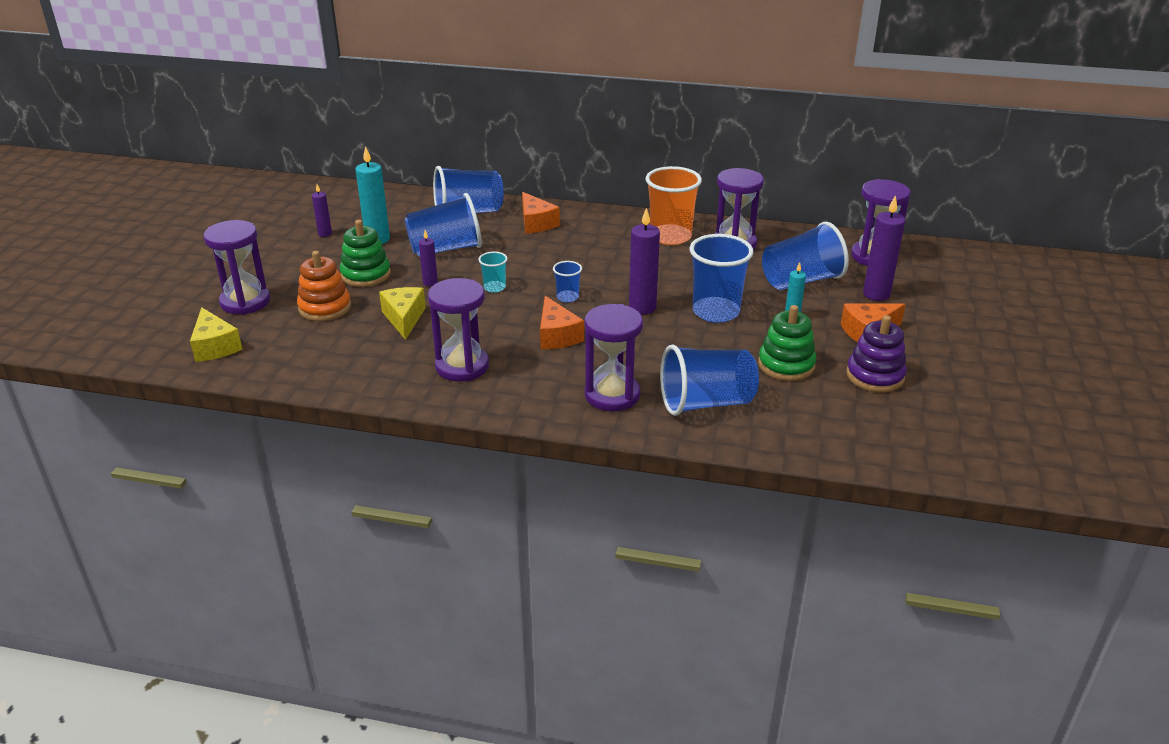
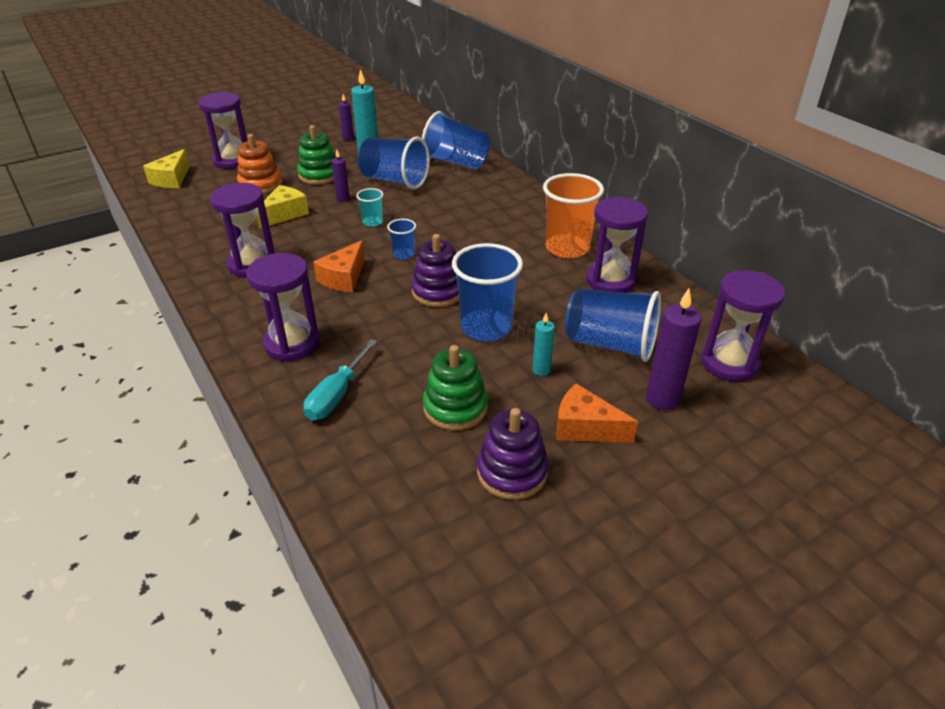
camera: 45 degrees right, 5 degrees up
orange cheese [522,192,560,234] -> none
purple candle [629,208,660,315] -> purple stacking toy [411,234,459,307]
blue cup [660,344,759,416] -> turquoise screwdriver [303,339,377,420]

